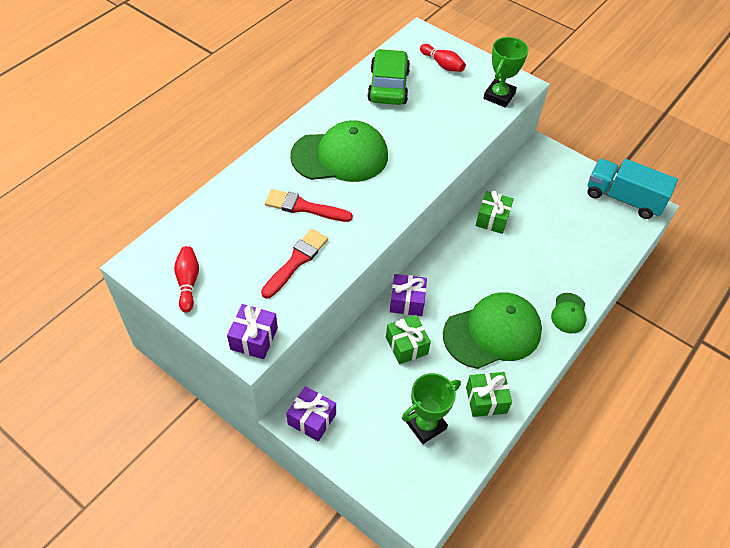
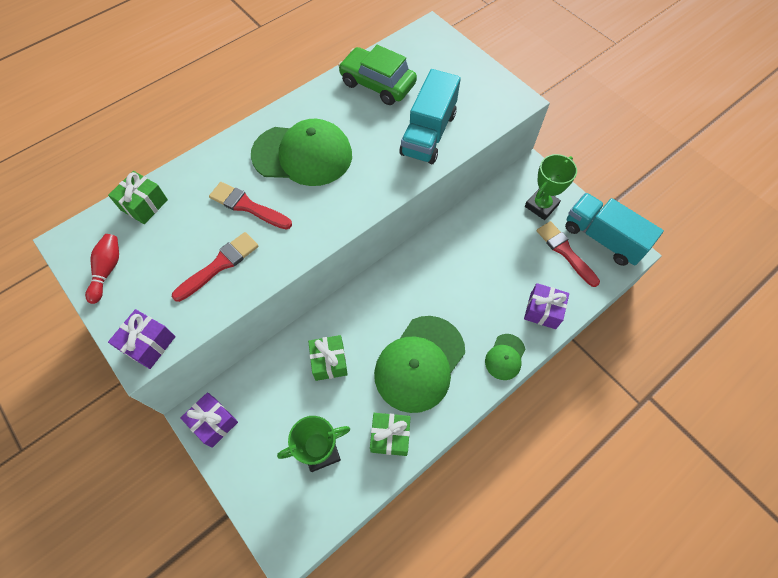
camera: 15 degrees right, 10 degrees up
green car [367,49,410,105] -> green car turned 75 degrees counterclockwise [338,45,417,105]
purple gift [390,274,427,316] -> purple gift moved to [524,283,569,329]
red bowling pin [420,44,466,72] -> none
green cap [443,292,542,369] -> green cap turned 135 degrees clockwise [374,316,465,413]
green gift [476,191,514,234] -> green gift moved to [108,171,168,224]
green trophy [483,37,528,108] -> green trophy moved to [525,154,577,220]
none -> turquoise truck [400,69,461,164]
none -> red brush [536,221,600,287]

